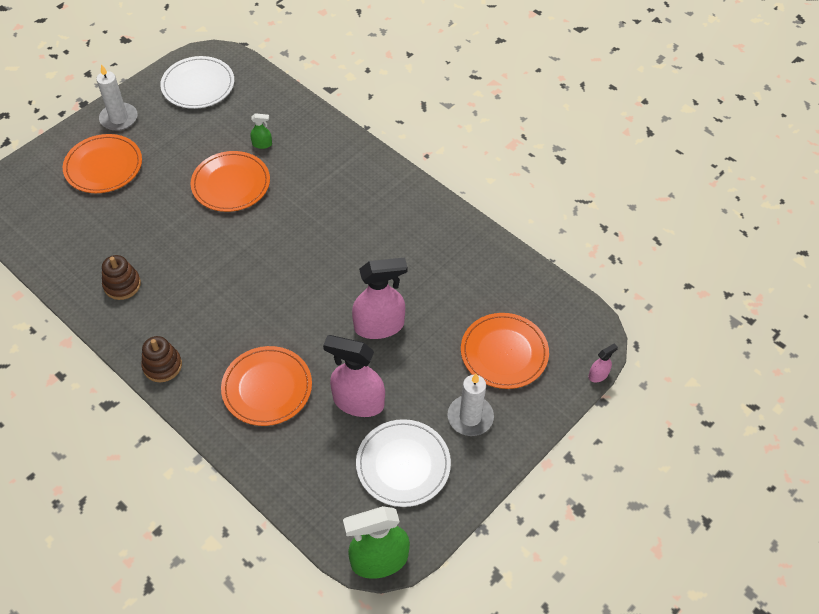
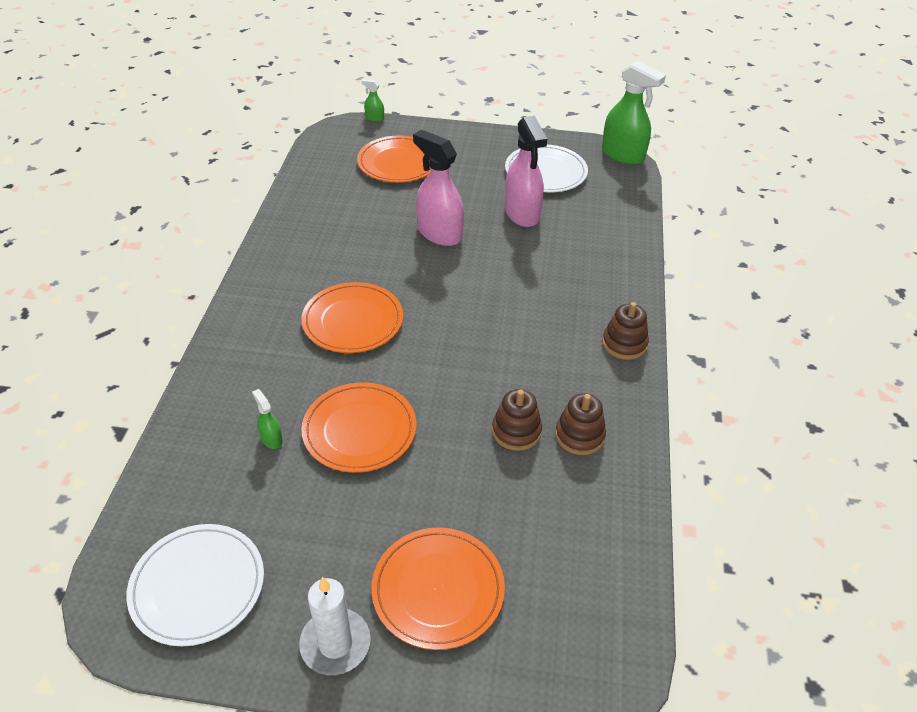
camera: 125 degrees left, 10 degrees down
orange plate [221,346,312,426] -> orange plate moved to [301,282,403,353]
white candle [447,374,494,436] -> none
pink spray bottle [588,343,618,382] -> green spray bottle [362,79,384,122]
none -> brown stacking toy [492,389,542,451]

